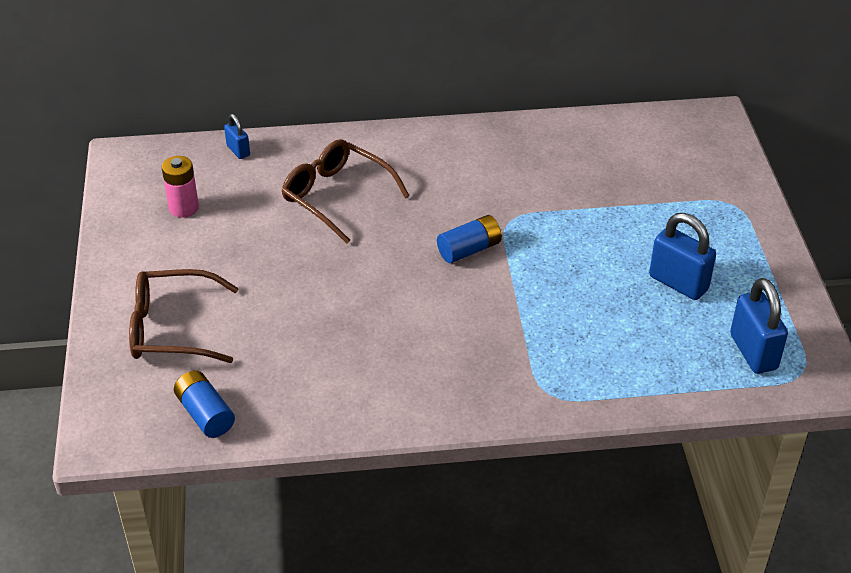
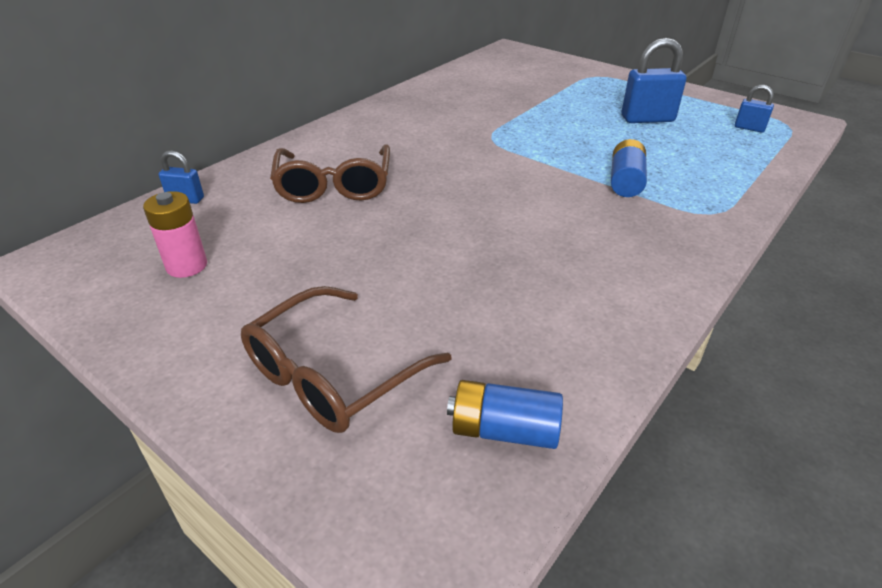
camera: 45 degrees left, 5 degrees down
brown glasses [282,139,410,244] -> brown glasses turned 90 degrees counterclockwise [270,144,390,203]
blue battery [437,215,502,263] -> blue battery moved to [611,139,647,197]
blue padlock [730,278,788,374] -> blue padlock [735,85,774,132], size x0.55

